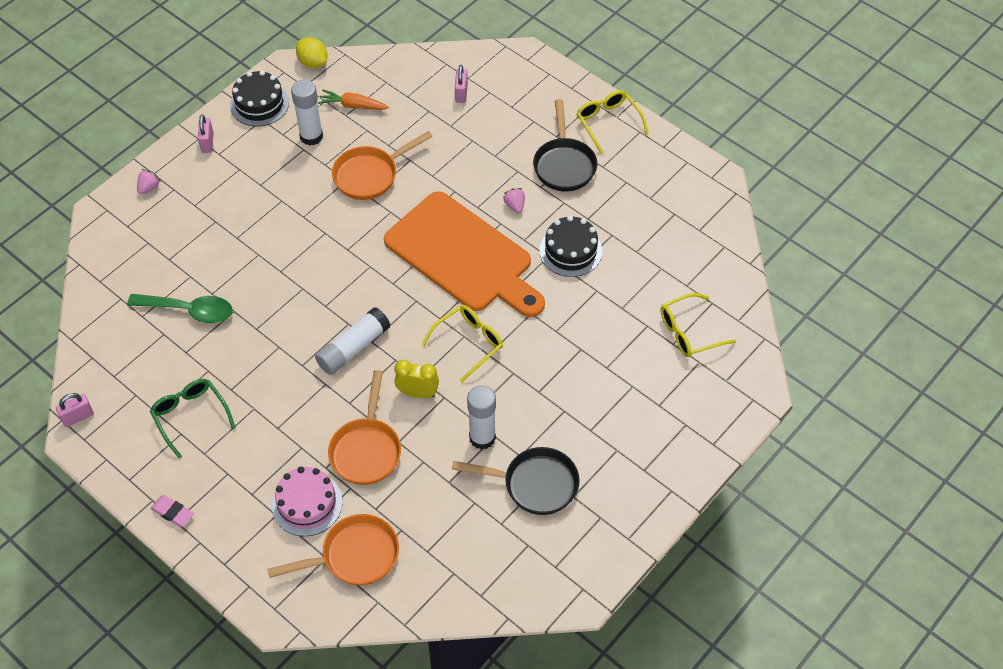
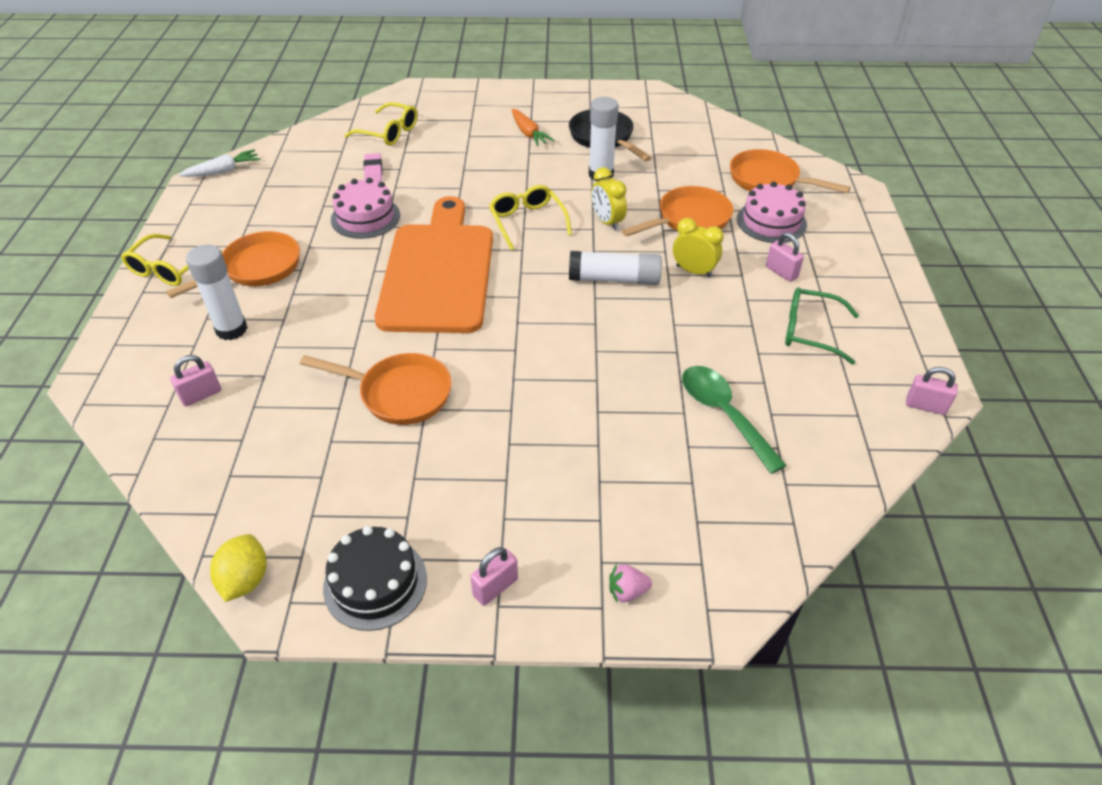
camera: 130 degrees left, 10 degrees down
green glasses [150,379,236,459] -> green glasses turned 90 degrees clockwise [785,287,859,365]
pink eraser [151,495,194,527] -> pink eraser moved to [364,153,383,182]
white glue stick [291,79,323,146] -> white glue stick moved to [186,245,248,340]
orange carrot [318,90,389,110] -> orange carrot moved to [512,109,555,146]
yellow glasses [422,305,503,383] -> yellow glasses turned 60 degrees clockwise [489,185,572,250]
pink strawberry [503,188,525,213] -> none
black pan [533,99,597,191] -> orange pan [166,231,300,298]
black cake [540,216,602,277] -> pink cake [331,178,400,239]
none -> white carrot [179,149,260,177]
none -> yellow clock [673,218,724,278]
none -> pink padlock [766,233,804,282]

